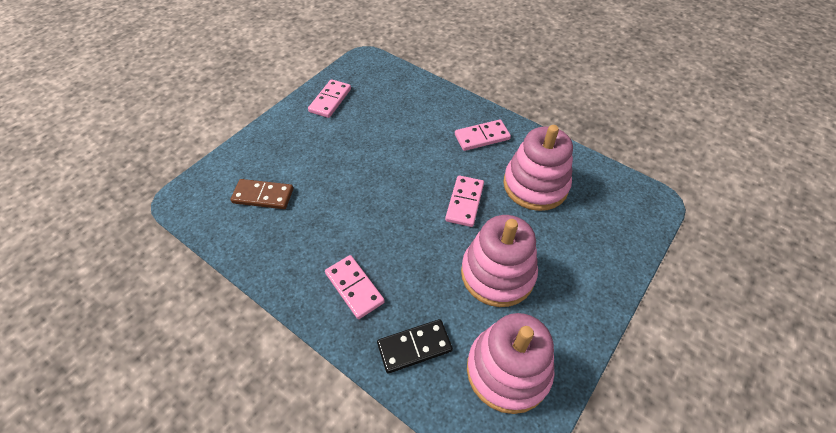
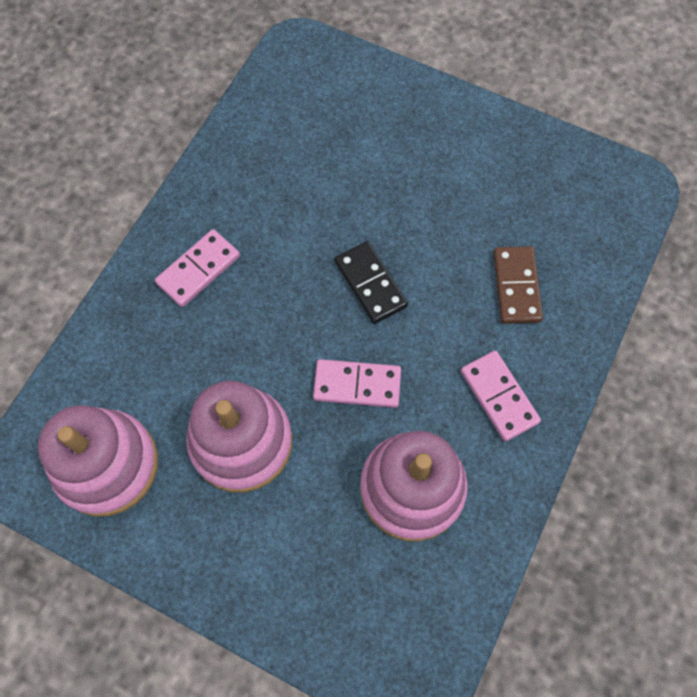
camera: 80 degrees right, 15 degrees up
brown domino [230,179,293,209] -> brown domino moved to [493,246,543,324]
pink domino [308,79,351,118] -> none
black domino [377,319,453,373] -> black domino moved to [335,241,408,324]

